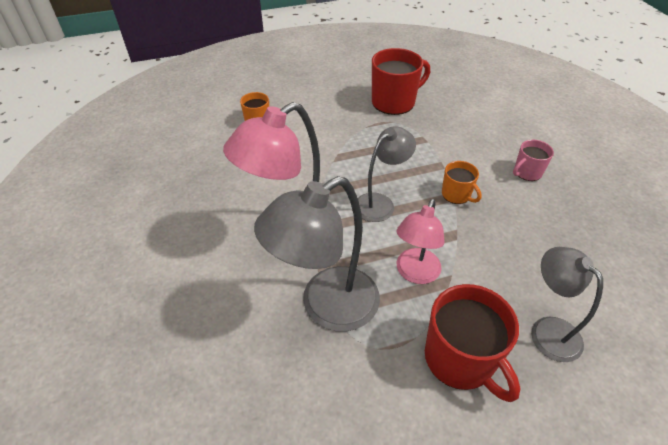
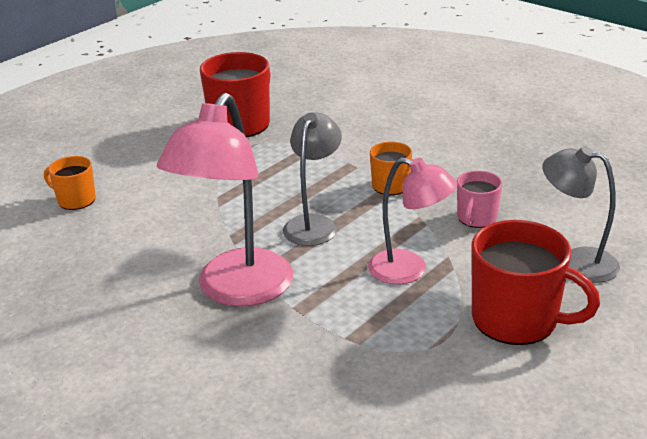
camera: 30 degrees left, 15 degrees down
grey lamp [254,176,380,332] -> none
pink lamp [396,199,445,284] -> pink lamp turned 60 degrees counterclockwise [368,158,457,284]
pink mug [513,140,554,181] -> pink mug moved to [457,171,502,228]

